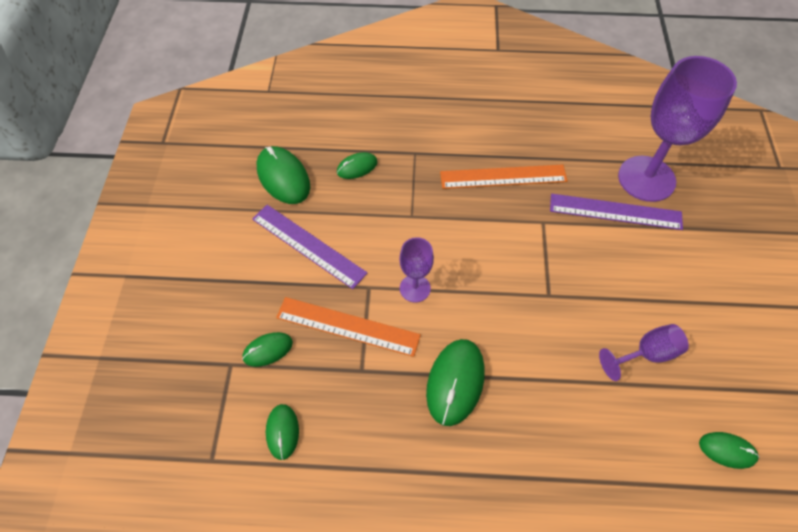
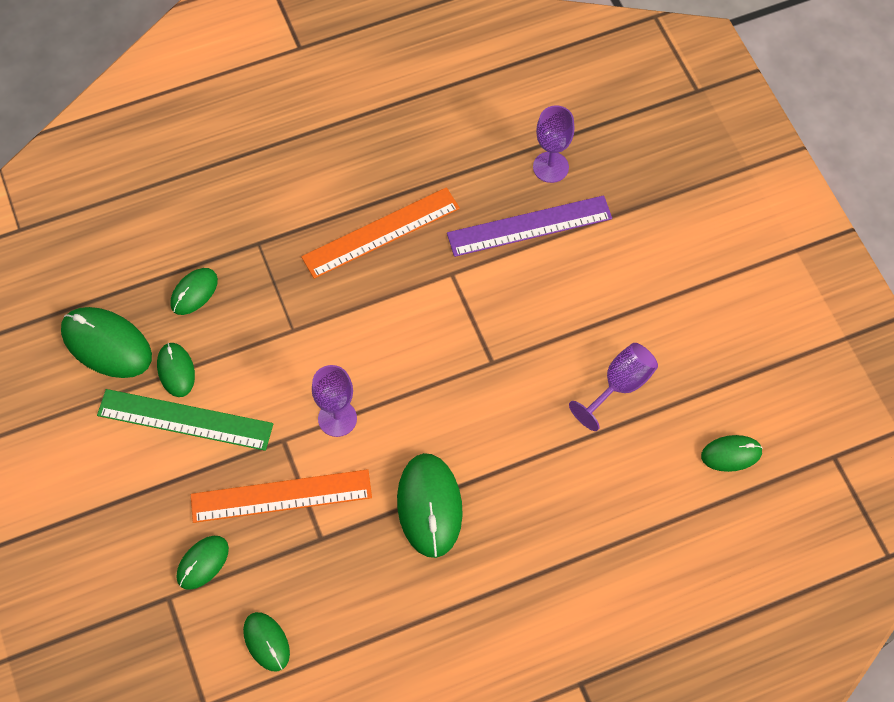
camera: 25 degrees left, 5 degrees up
purple ruler [252,205,367,289] -> green ruler [97,389,273,451]
purple goblet [618,56,737,202] -> purple goblet [533,105,574,183], size x0.50
none -> green mouse [157,343,195,397]

